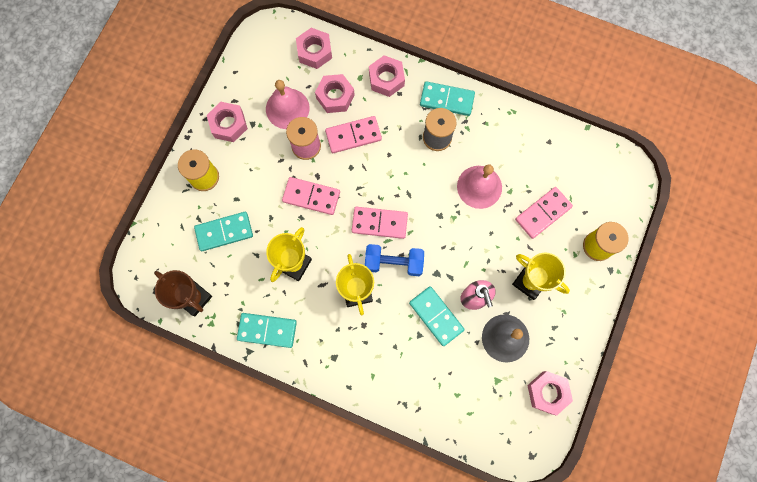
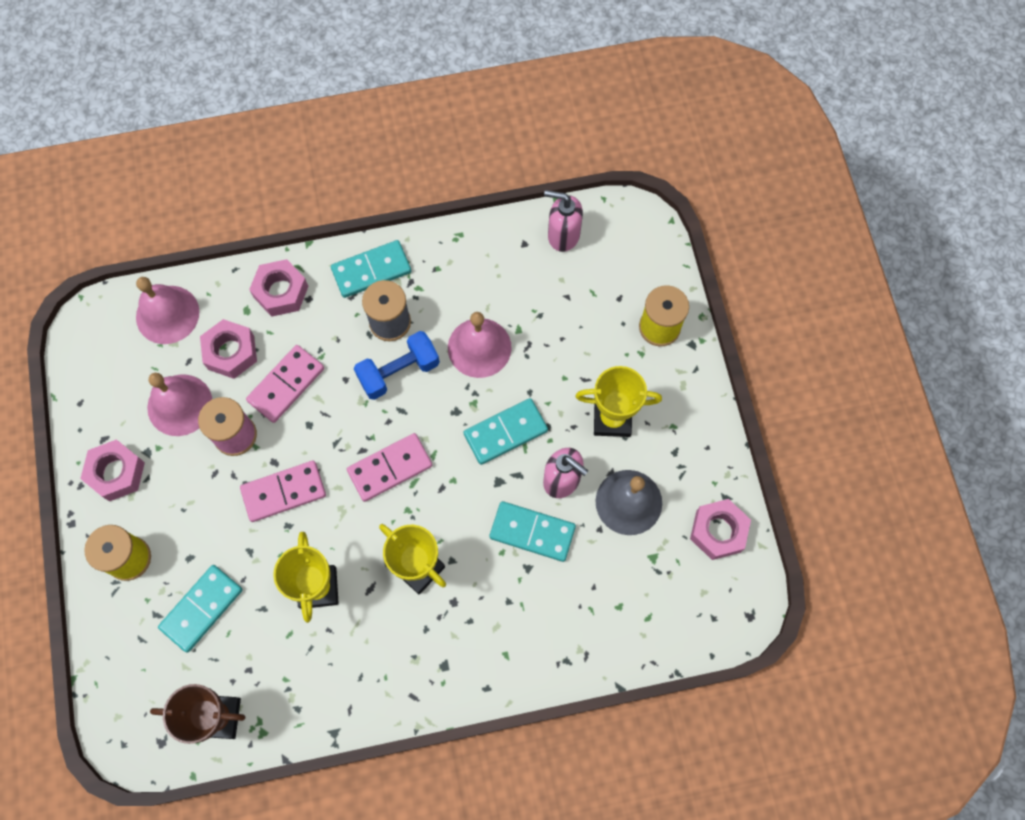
camera: 35 degrees left, 5 degrees down
turquoise domino [237,313,297,348] -> turquoise domino moved to [464,398,548,465]
pink nut [296,28,332,69] -> pink bell [136,277,200,344]
blue dumbbell [365,244,424,276] -> blue dumbbell moved to [354,331,440,400]
pink domino [515,187,573,239] -> none
none -> pink soap dispenser [544,190,583,252]

